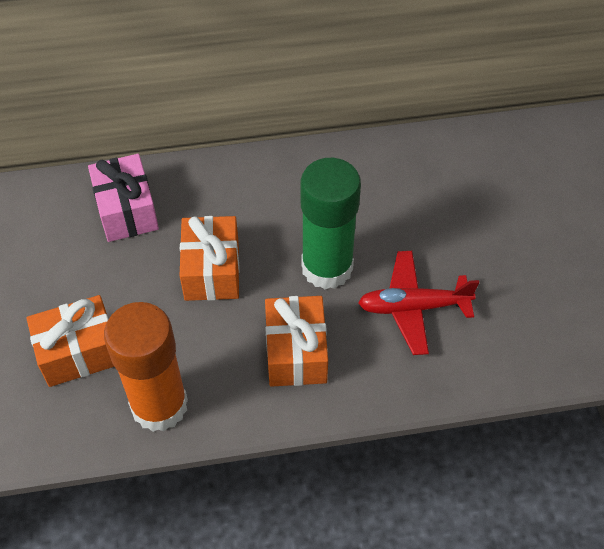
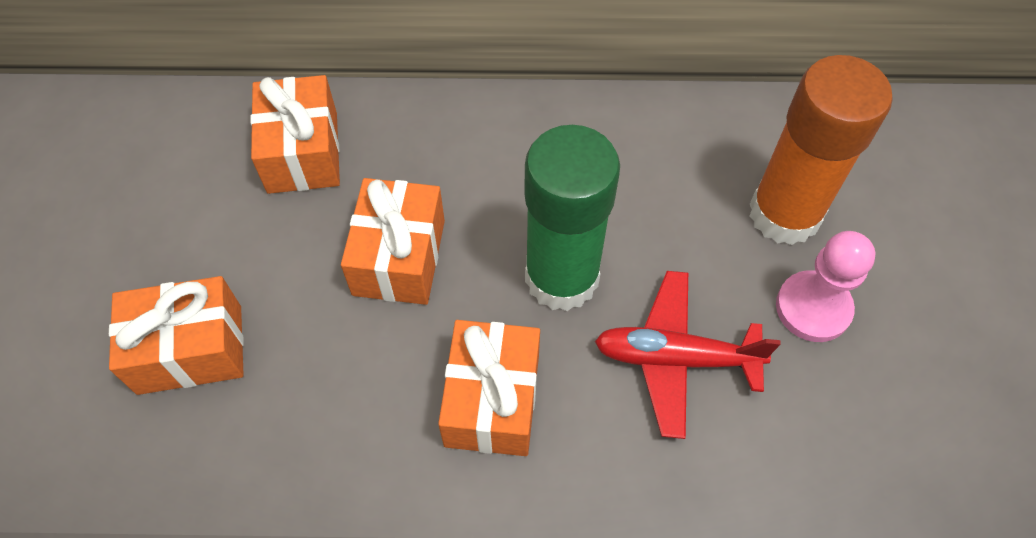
camera: 10 degrees right, 5 degrees up
pink gift [88,154,159,242] -> orange gift [250,75,340,194]
orange glue stick [104,302,188,432] -> orange glue stick moved to [749,55,893,245]
none -> pink pawn [776,231,875,342]

